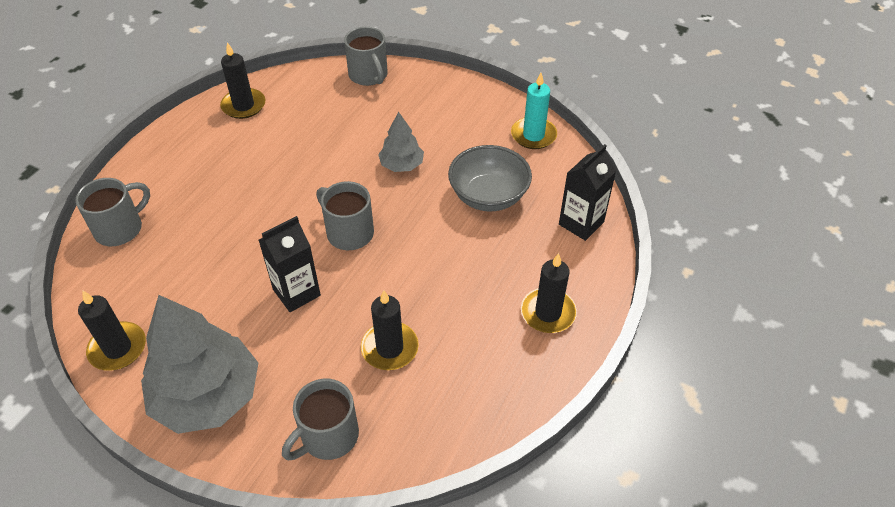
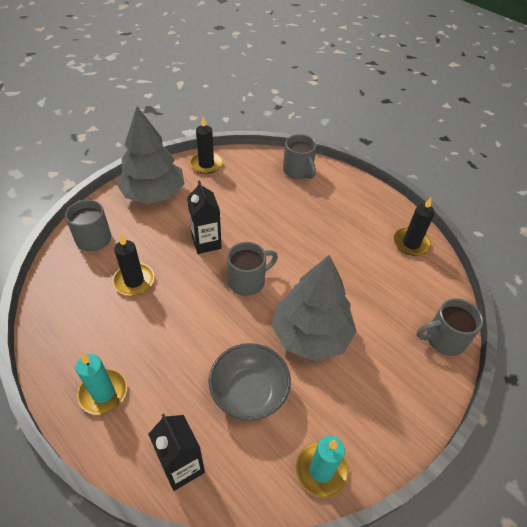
camera: 105 degrees right, 0 degrees up
grey tree [378,112,424,172] -> grey tree [272,255,357,361], size x1.96
black candle [521,253,577,333] -> turquoise candle [76,353,127,415]

